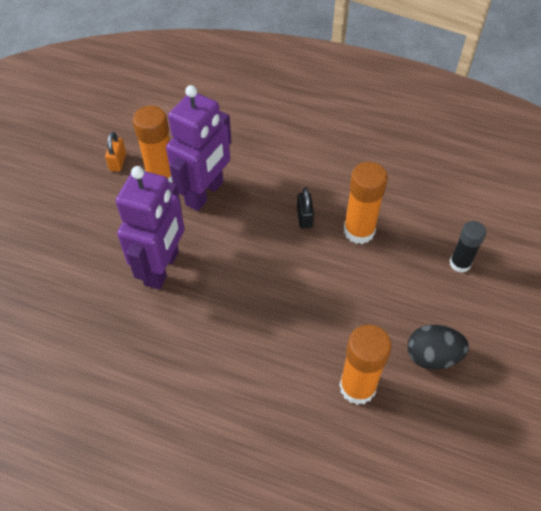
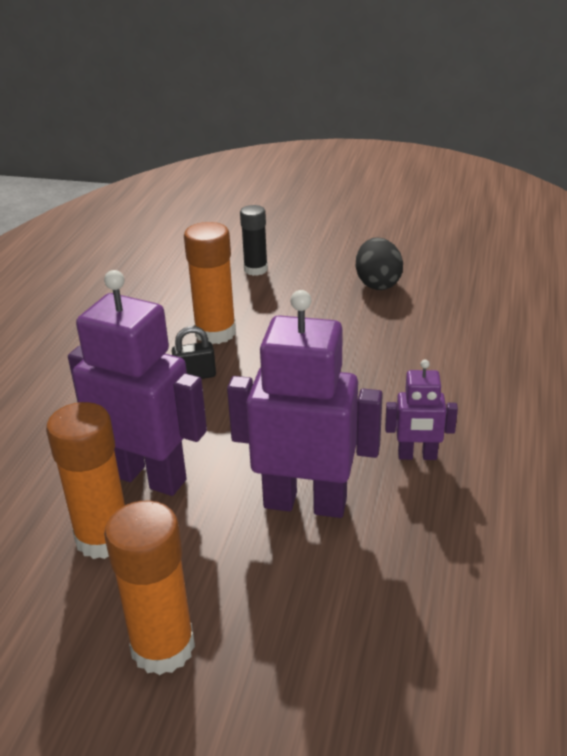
camera: 95 degrees left, 20 degrees down
orange padlock [105,132,126,172] -> none
orange glue stick [339,325,392,405] -> orange glue stick moved to [104,501,195,675]
none -> purple robot [385,360,458,460]

